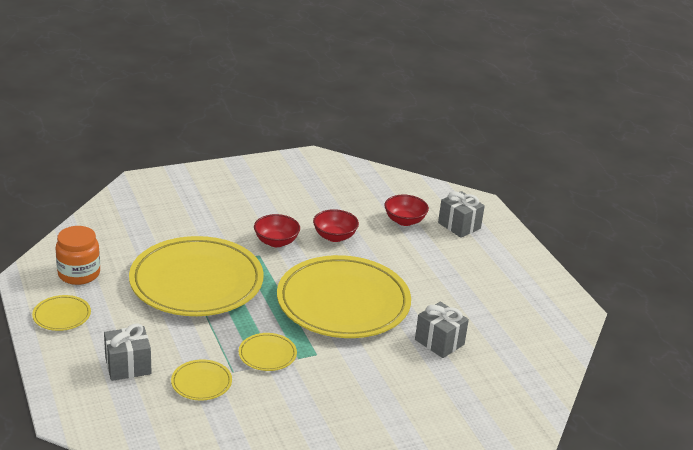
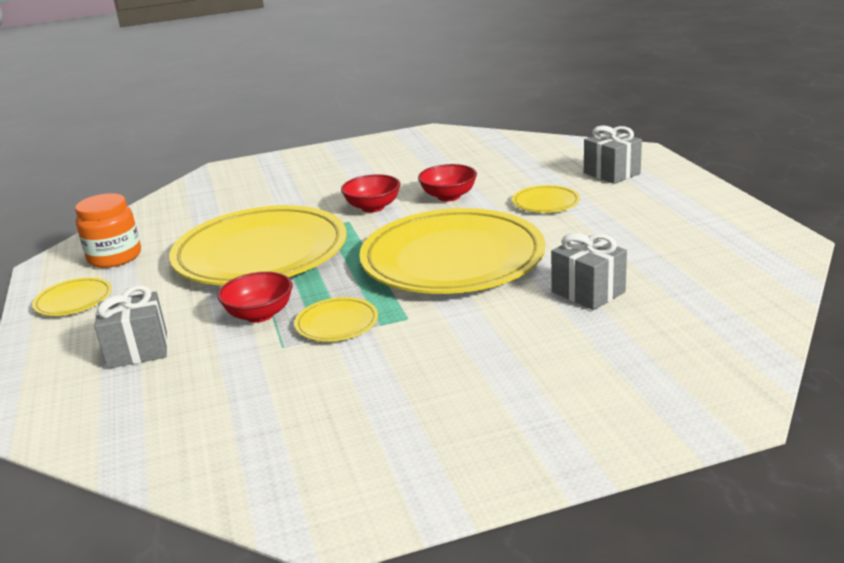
camera: 10 degrees right, 5 degrees down
yellow plate [171,359,232,401] -> yellow plate moved to [512,185,580,213]
red bowl [384,194,429,226] -> red bowl moved to [218,272,293,322]

